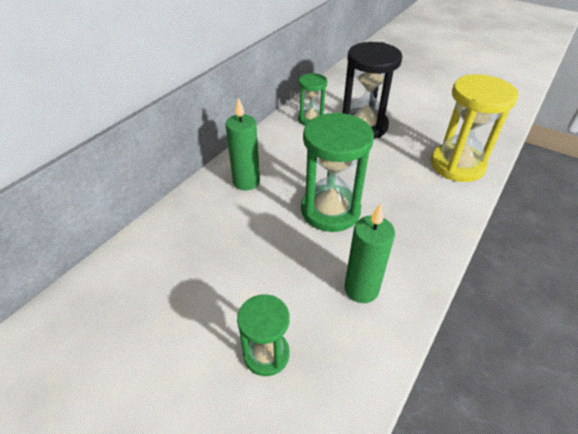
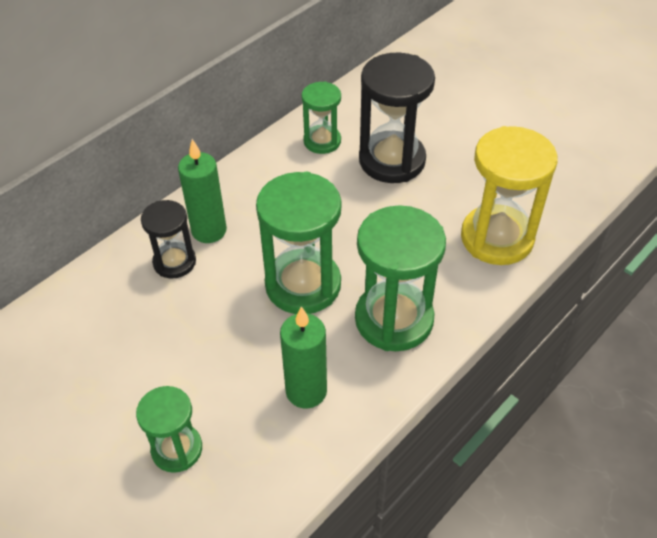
camera: 10 degrees right, 5 degrees up
none -> black hourglass [141,200,196,279]
none -> green hourglass [355,205,446,351]

